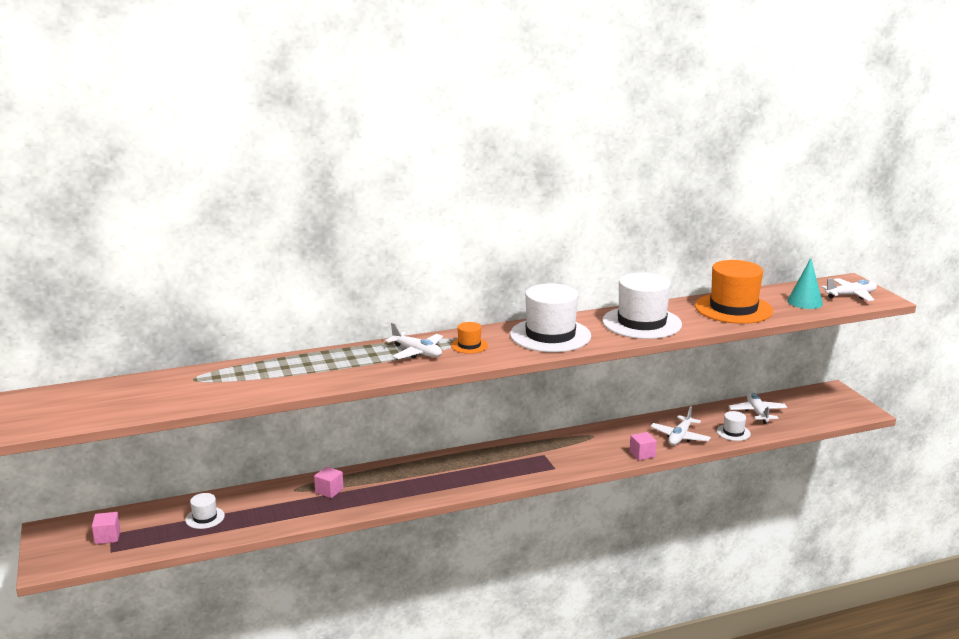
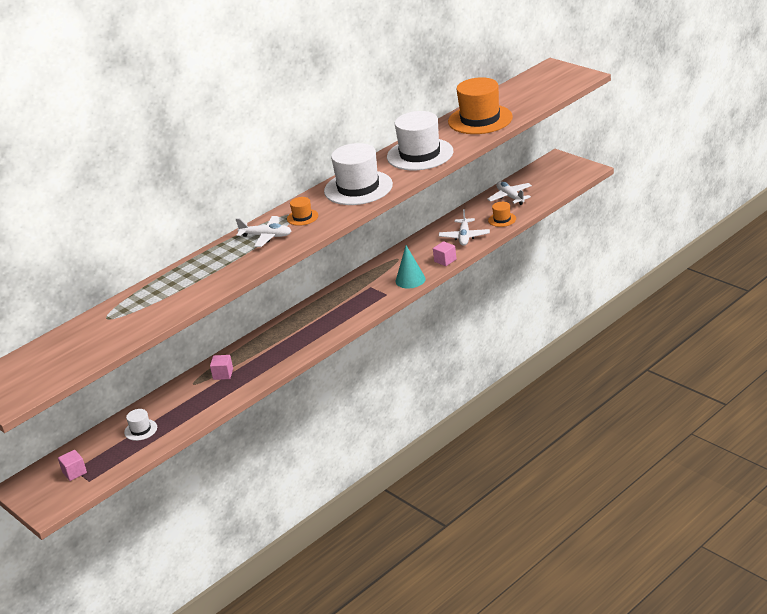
camera: 20 degrees left, 10 degrees up
white hat [717,411,751,441] -> orange hat [488,202,516,227]
turquoise cone [787,258,823,309] -> turquoise cone moved to [396,245,426,288]
white plane [821,278,877,301] -> none

